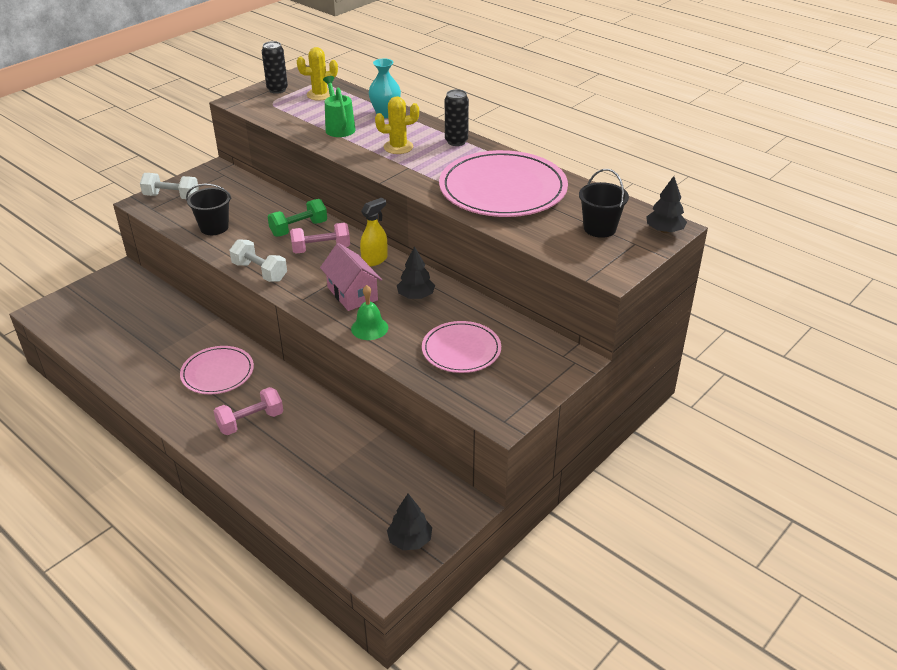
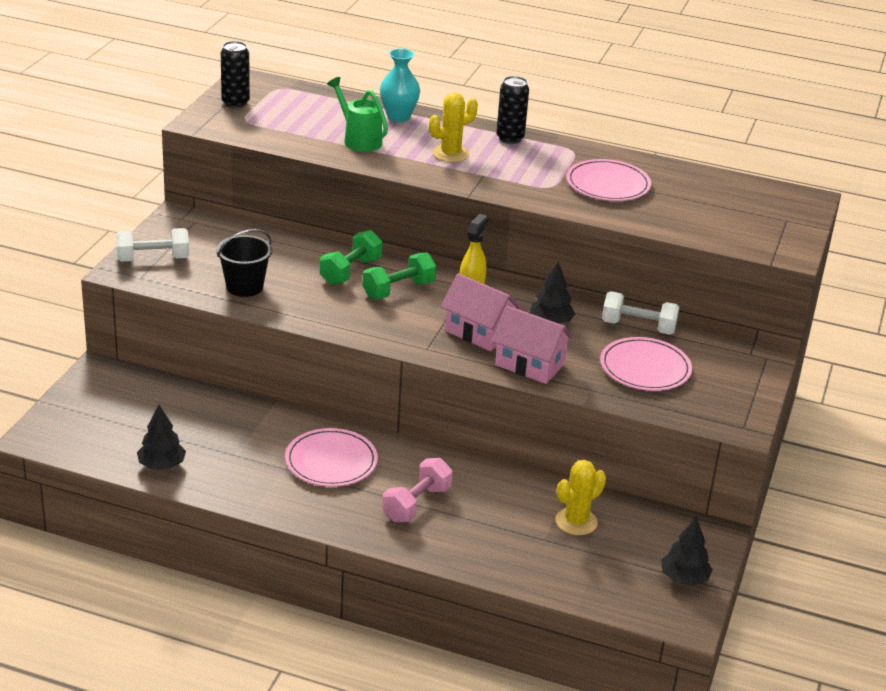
camera: 25 degrees left, 5 degrees down
white dumbbell [229,239,287,282] -> white dumbbell moved to [602,291,680,335]
pink dumbbell [290,223,350,254] -> green dumbbell [362,253,436,299]
yellow cactus [297,47,338,101] -> yellow cactus moved to [555,460,606,535]
green bell [351,285,388,340] -> pink house [492,306,573,384]
pink plate [439,150,568,217] -> pink plate [566,159,651,201], size x0.57
black bucket [579,169,629,238] -> none
black tree [646,176,687,233] -> black tree moved to [137,405,186,469]

